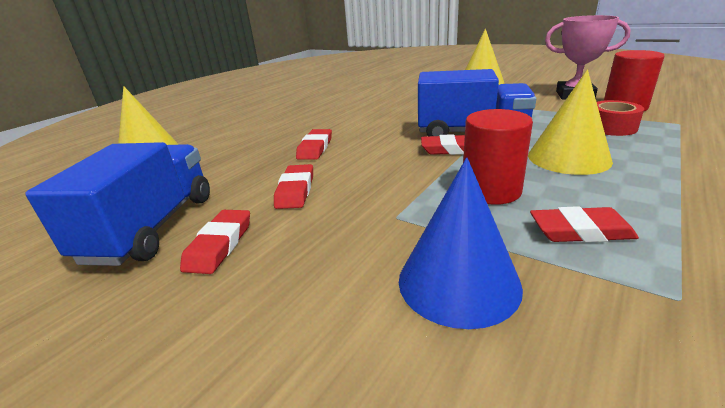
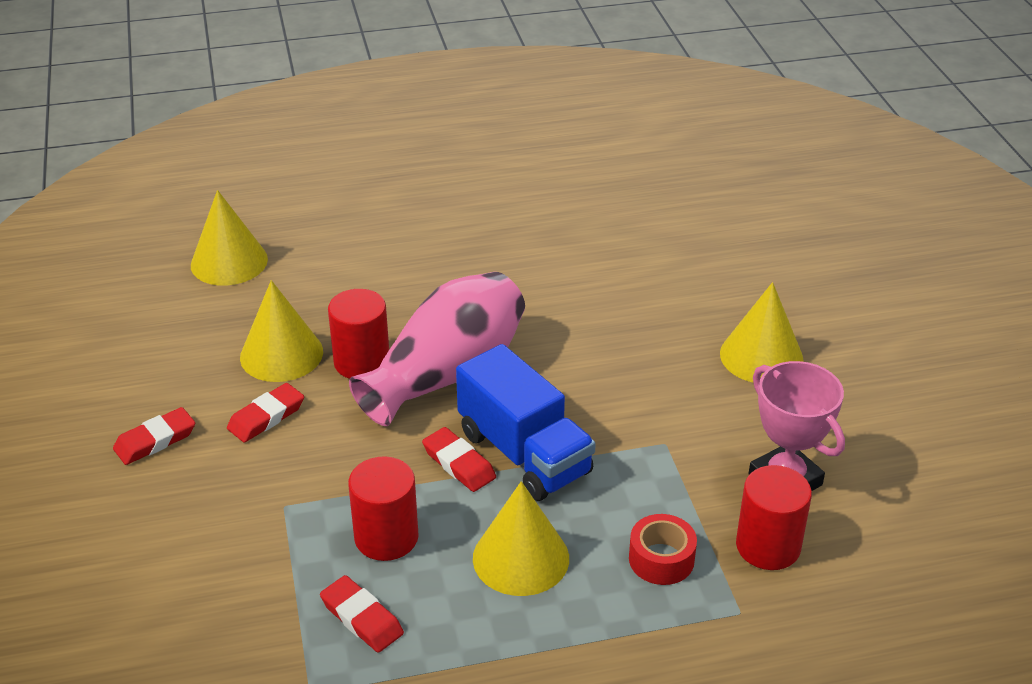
camera: 40 degrees right, 10 degrees up
blue truck [25,142,210,266] -> none
red eraser [296,129,332,160] -> red cylinder [328,289,389,379]
blue cone [399,158,523,329] -> none
none -> yellow cone [240,280,323,382]
none -> pink vase [349,272,525,426]

